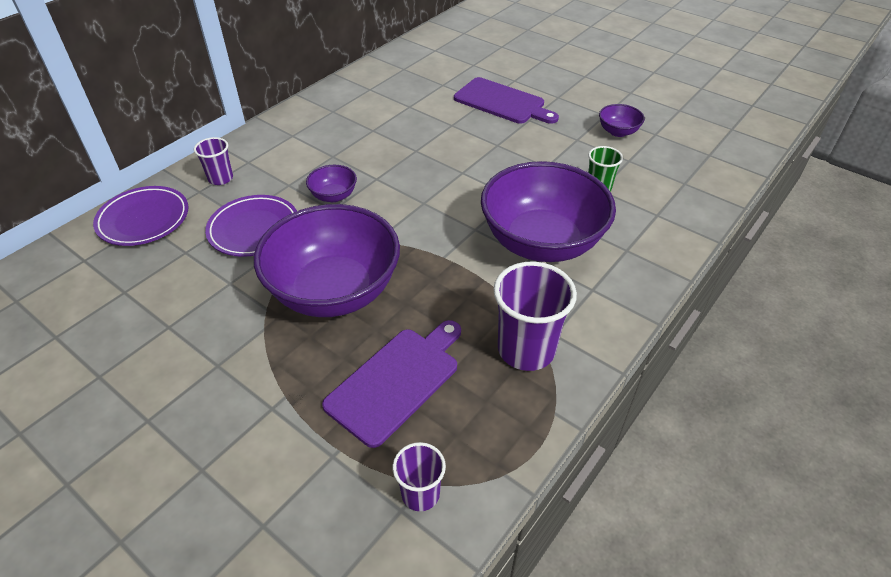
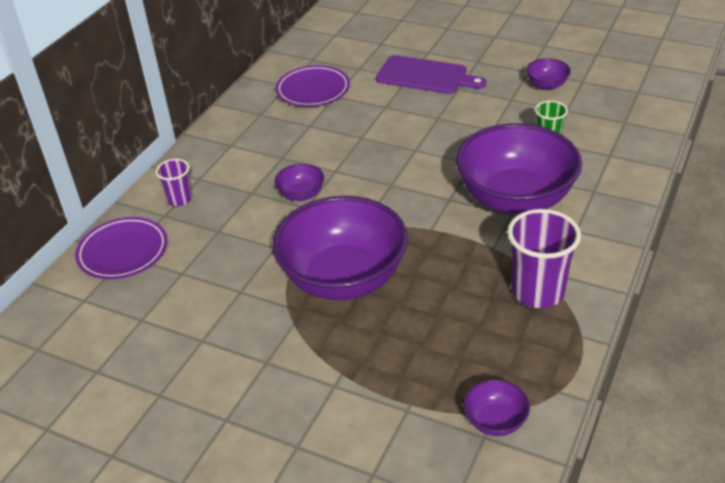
camera: 10 degrees left, 5 degrees down
purple plate [205,195,297,257] -> purple plate moved to [276,65,350,107]
purple cutting board [322,320,461,448] -> none
purple cup [392,442,446,511] -> purple bowl [463,379,530,436]

